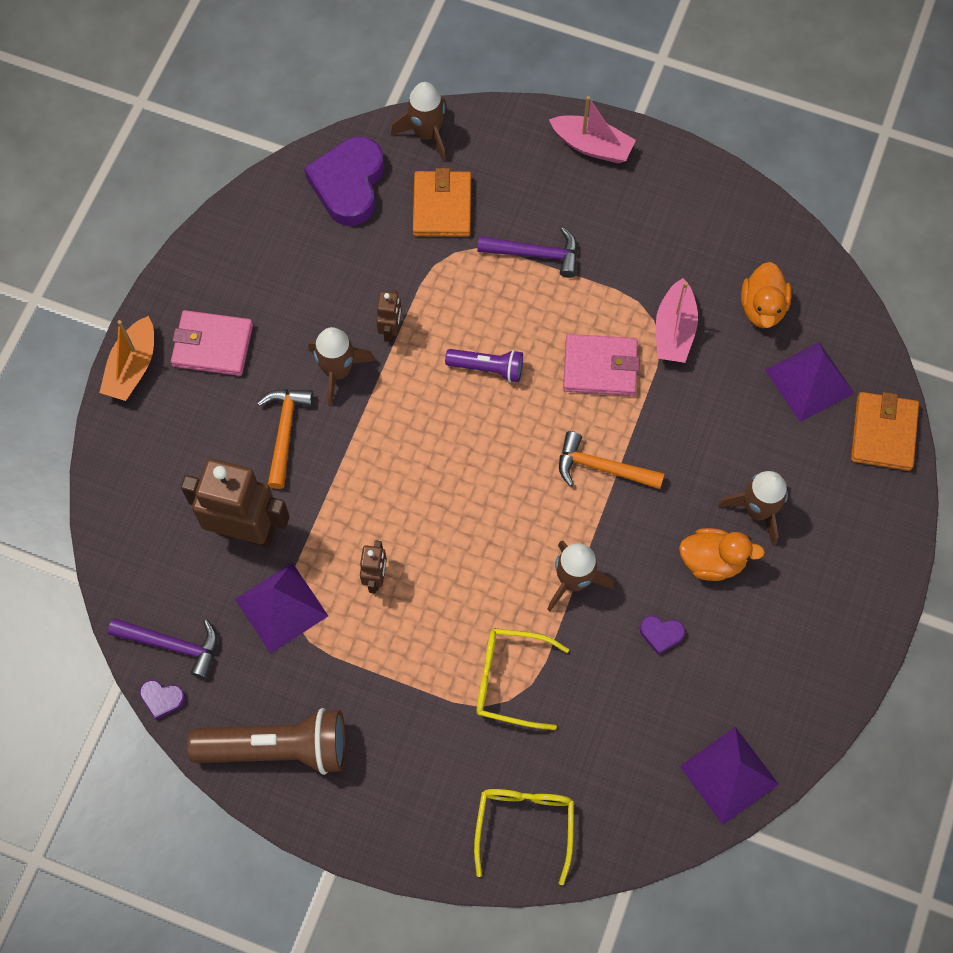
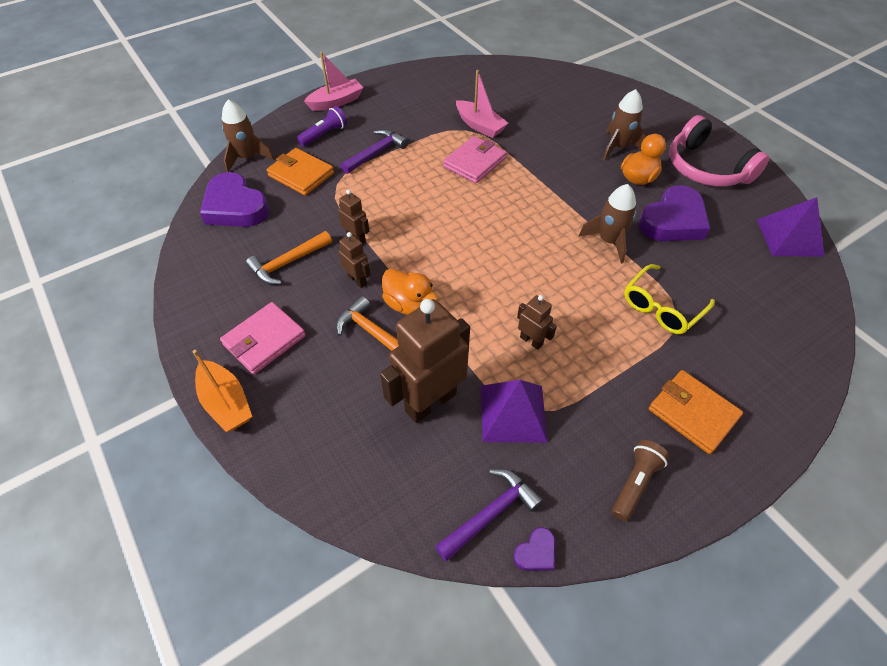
camera: 55 degrees left, 15 degrees down
brown flashlight [187,708,346,775] -> brown flashlight [612,440,670,522], size x0.55
brown rocket [309,327,375,407] -> brown robot [339,232,370,288]
purple flashlight [445,349,523,382] -> purple flashlight moved to [297,106,347,146]
yellow glasses [474,789,574,886] -> none
orange hammer [559,431,665,489] -> orange hammer moved to [246,231,332,285]
purple heart [640,616,685,655] -> purple heart [639,185,710,241], size x2.30
orange duck [741,262,792,328] -> orange duck moved to [382,269,438,315]
purple pyramid [766,342,854,422] -> none
orange wallet [851,392,919,471] -> orange wallet moved to [649,370,743,454]
none -> pink headphones [670,115,769,186]

